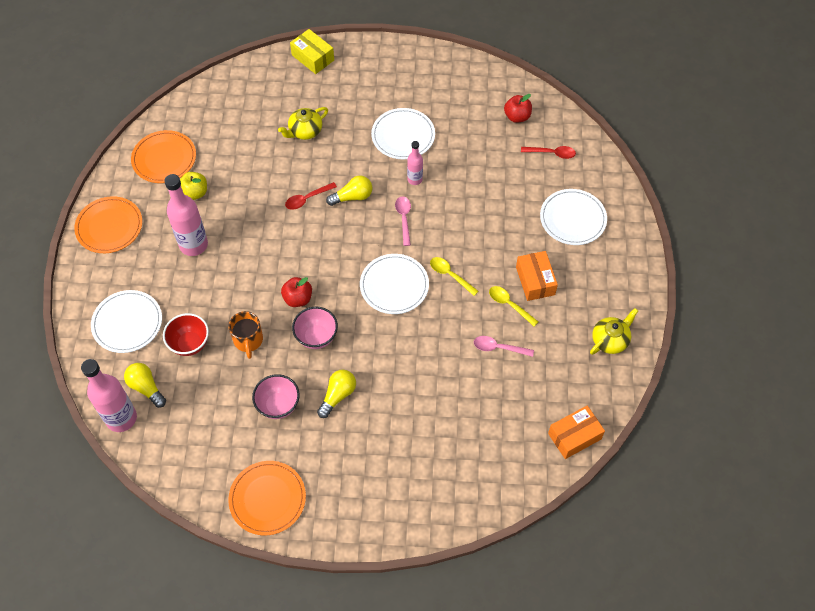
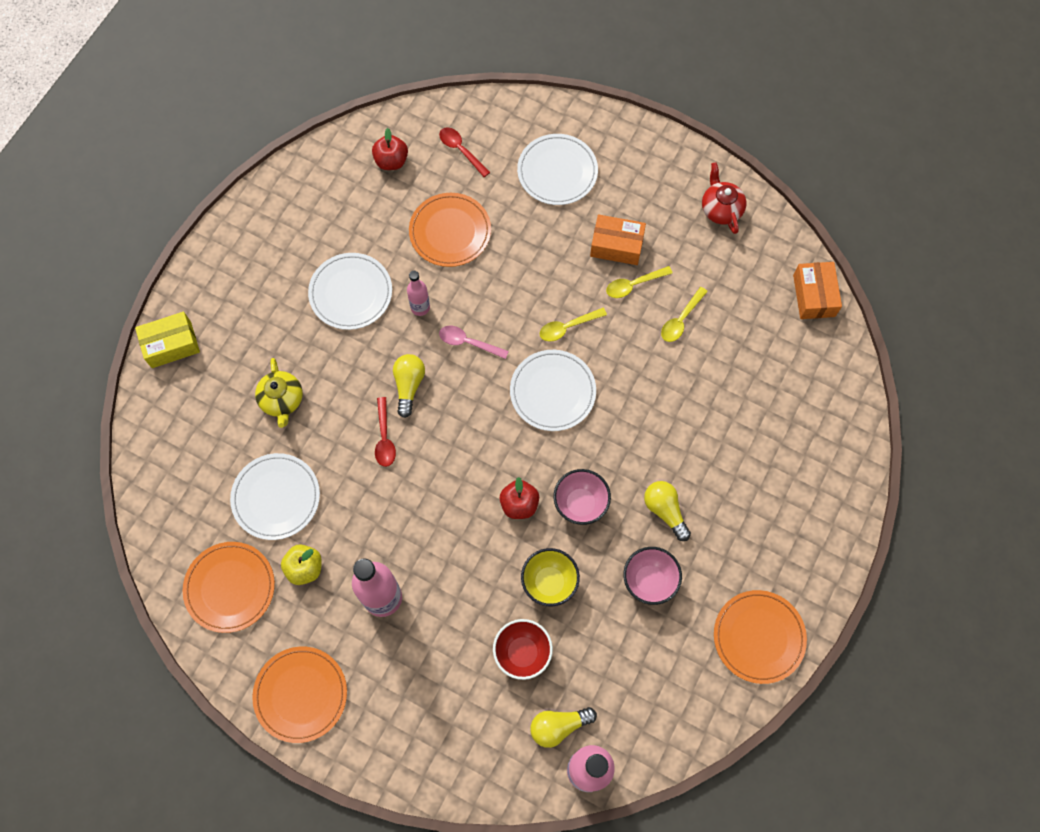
camera: 65 degrees left, 10 degrees up
white plate [91,290,162,353] -> white plate moved to [230,453,320,540]
orange mug [228,311,263,359] -> yellow bowl [521,548,580,606]
pink spoon [474,336,534,357] -> yellow spoon [661,287,708,342]
red spoon [521,146,576,159] -> red spoon turned 75 degrees counterclockwise [439,127,490,177]
yellow teapot [590,308,638,355] -> red teapot [702,162,746,234]
none -> orange plate [409,193,491,267]

